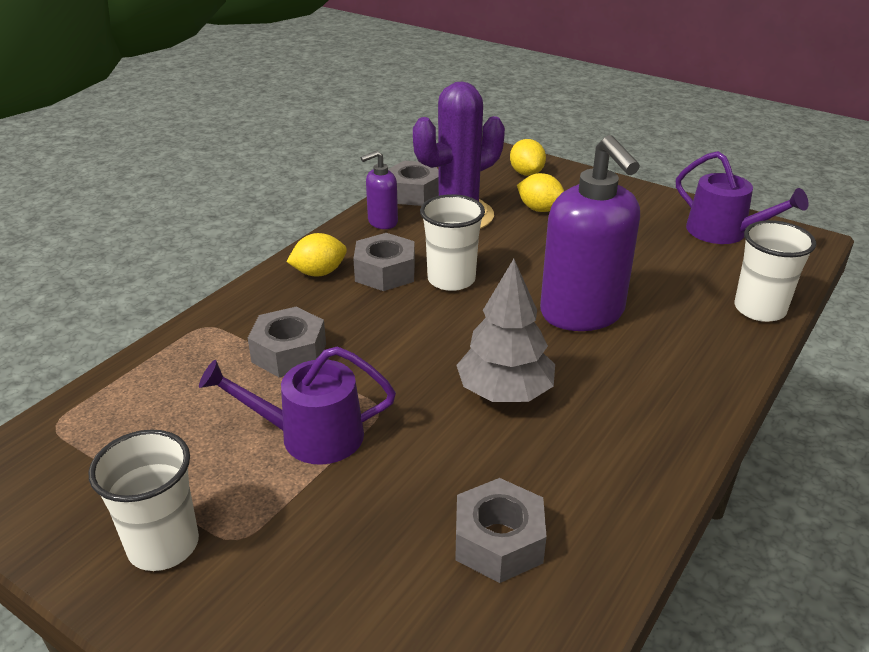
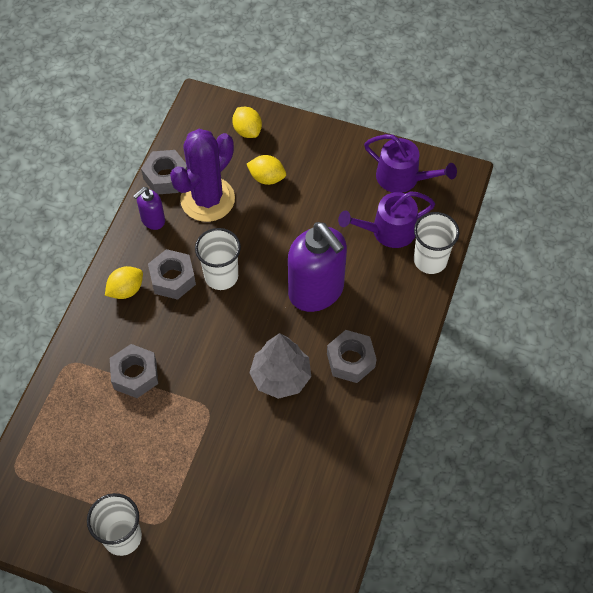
camera: 15 degrees left, 25 degrees up
purple watering can [199,346,396,465] -> purple watering can moved to [338,191,435,248]
grey nut [455,478,547,583] -> grey nut moved to [327,330,376,383]

